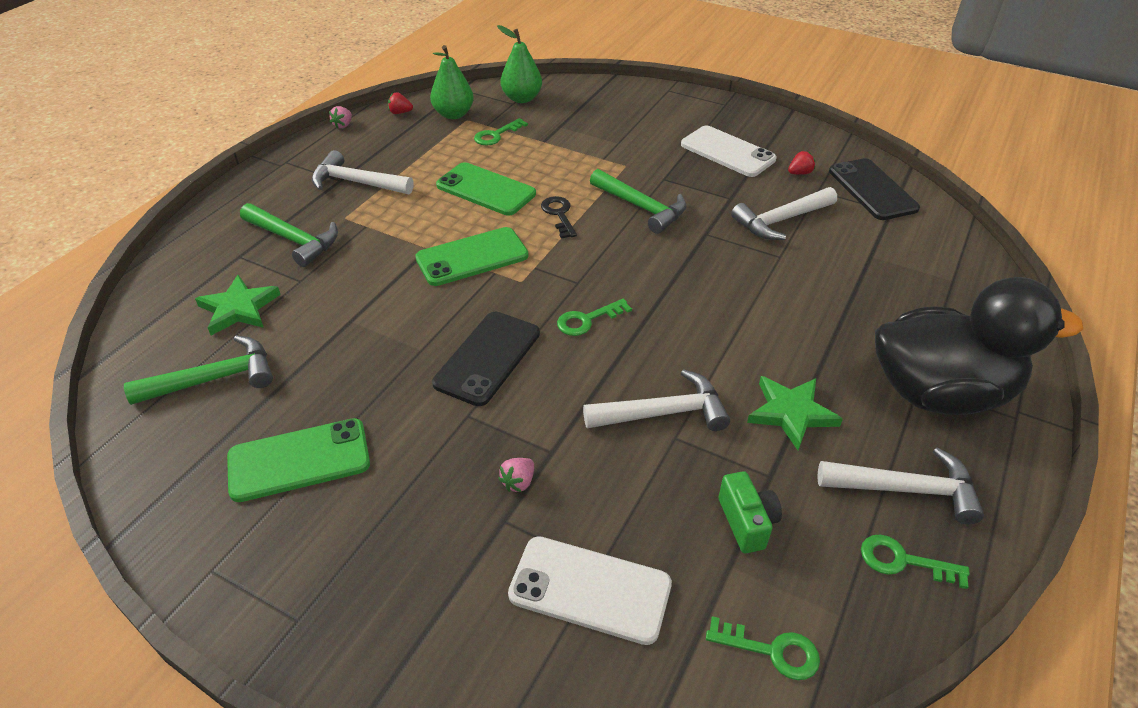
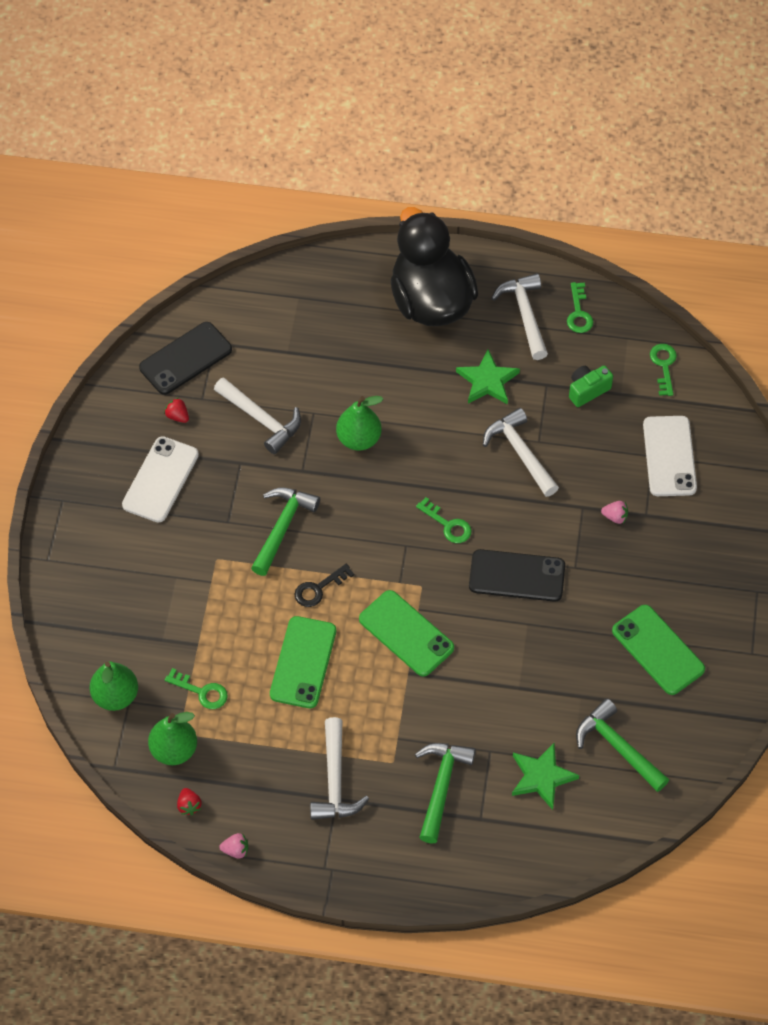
camera: 110 degrees left, 15 degrees up
none -> green pear [336,396,383,451]

